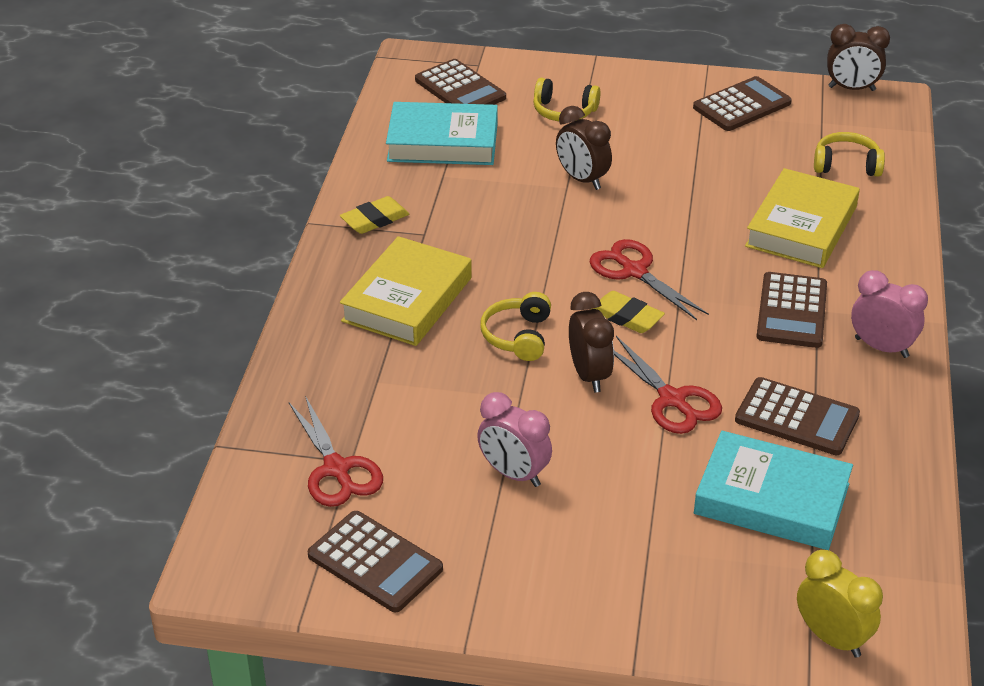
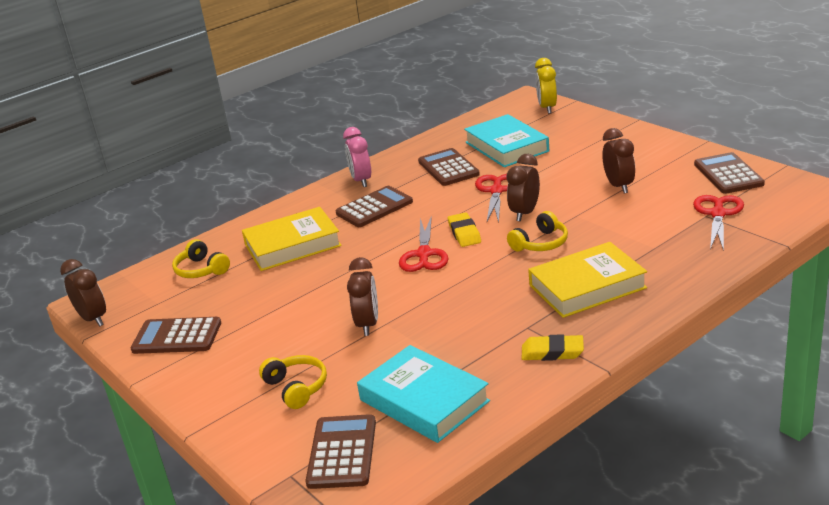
camera: 135 degrees left, 10 degrees down
pink clock [477,392,552,487] -> brown clock [603,128,635,193]

